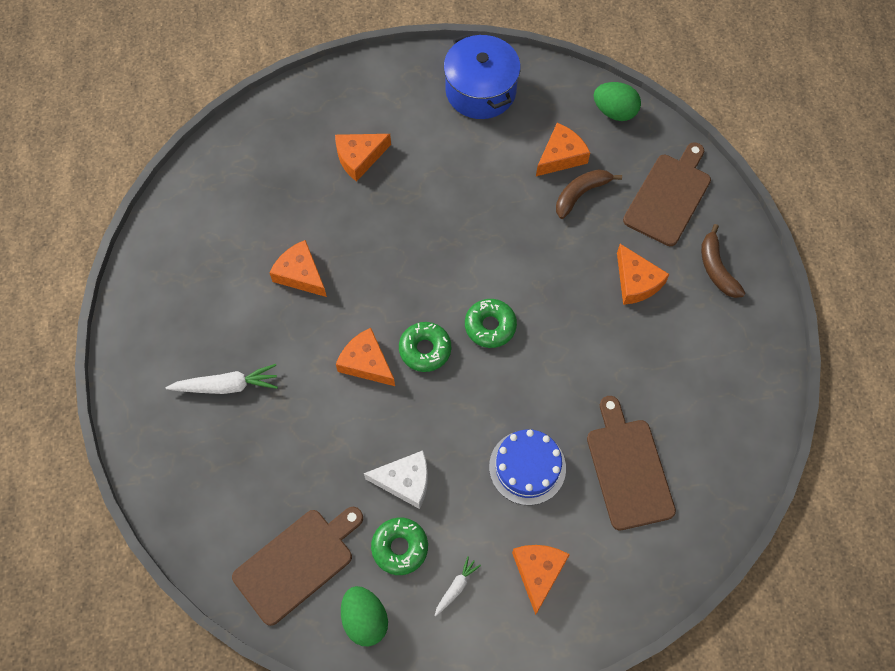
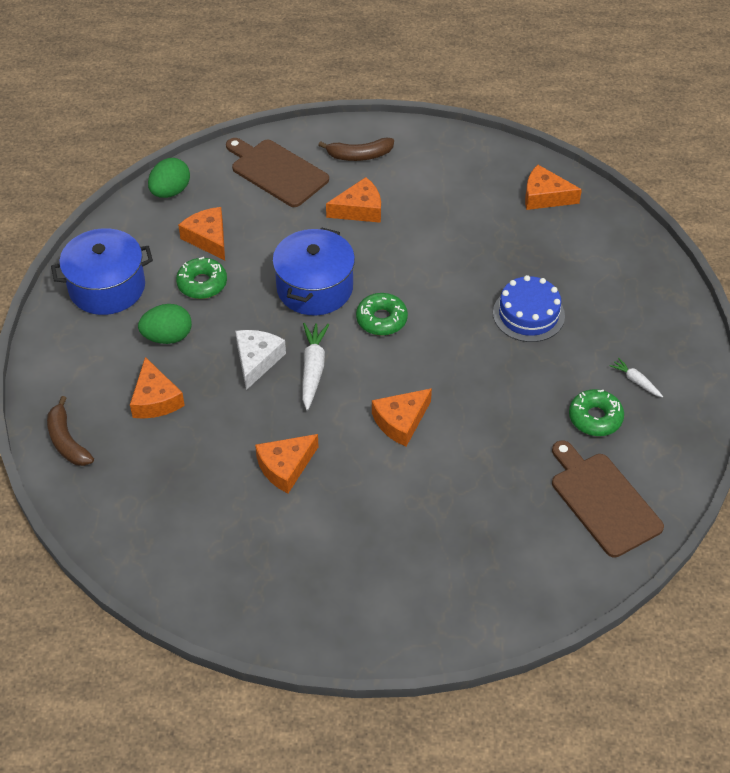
camera: 80 degrees left, 15 degrees down
white carrot [166,364,278,394] -> white carrot moved to [302,323,329,410]
green egg [341,586,388,646] -> green egg moved to [138,304,192,344]
white cheese [364,450,428,509] -> white cheese moved to [235,330,286,390]
green donut [399,322,451,372] -> green donut moved to [176,257,227,299]
orange cheese [512,545,570,615] -> orange cheese moved to [525,165,582,210]
brown banana [556,169,622,219] -> brown banana moved to [47,396,94,466]
brown cutting board [587,396,676,530] -> none
none -> blue pot [272,227,355,315]

